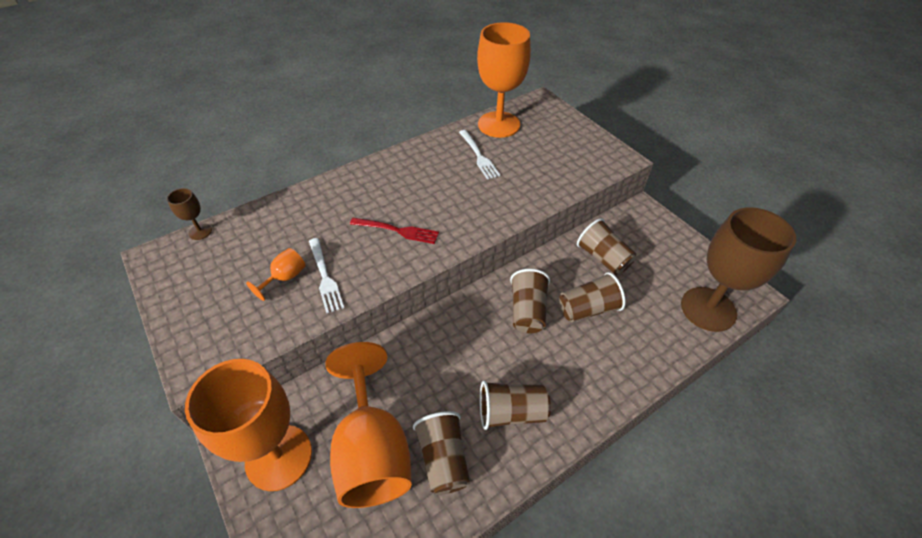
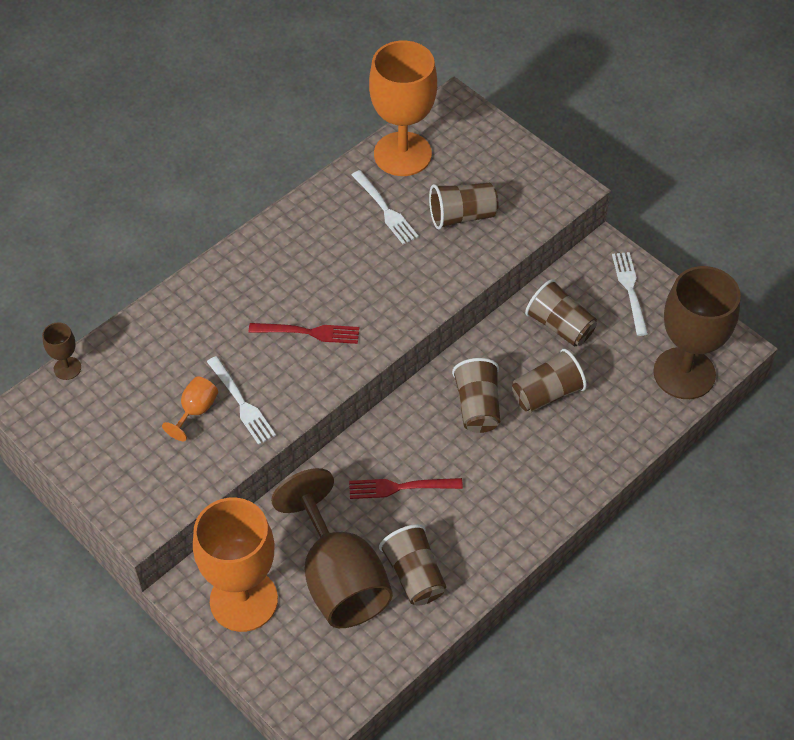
camera: 10 degrees left, 5 degrees up
orange goblet [325,342,412,508] -> brown goblet [271,468,393,628]
brown cup [480,381,551,430] -> brown cup moved to [429,183,498,230]
none -> red fork [349,478,463,499]
none -> white fork [612,252,648,336]

